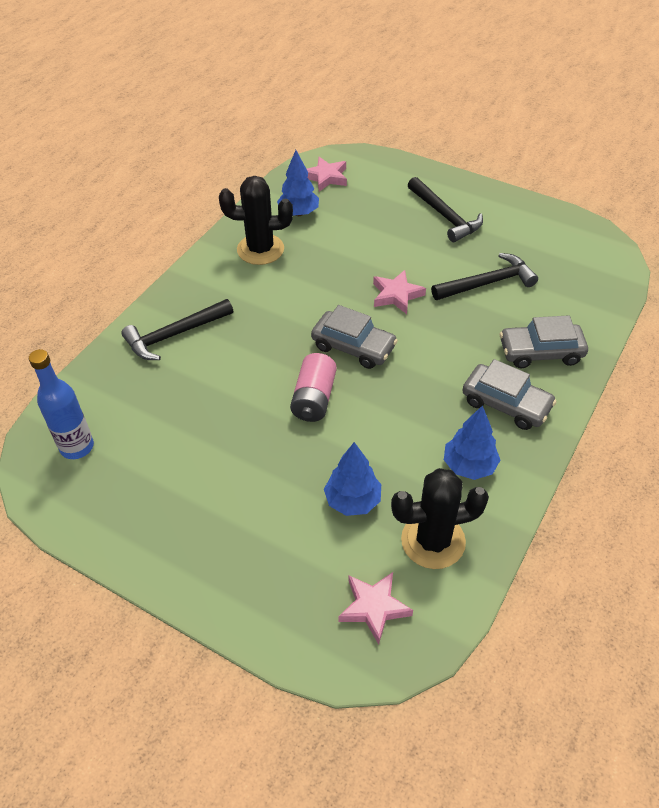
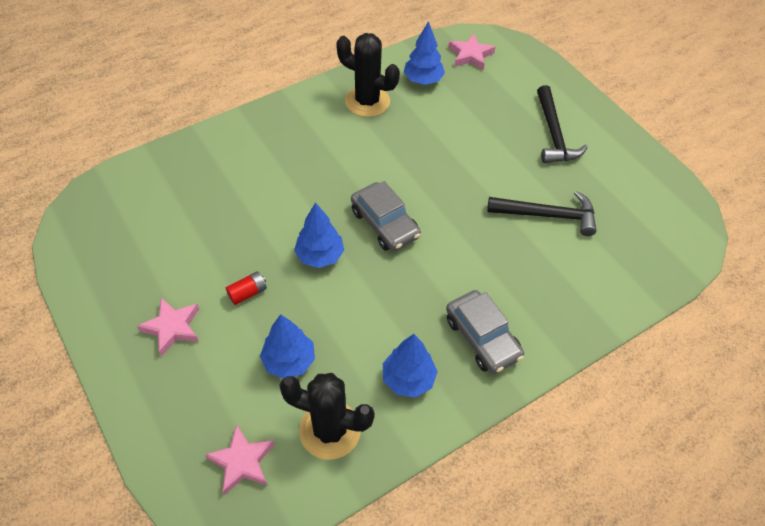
camera: 25 degrees right, 5 degrees up
blue bottle [29,349,94,459] -> none
black hammer [121,299,233,360] -> none
pink battery [290,353,337,422] -> blue tree [294,202,344,268]
pink star [373,270,426,314] -> pink star moved to [137,298,199,356]
grey car [500,315,588,368] -> none
none -> red battery [226,271,267,305]

